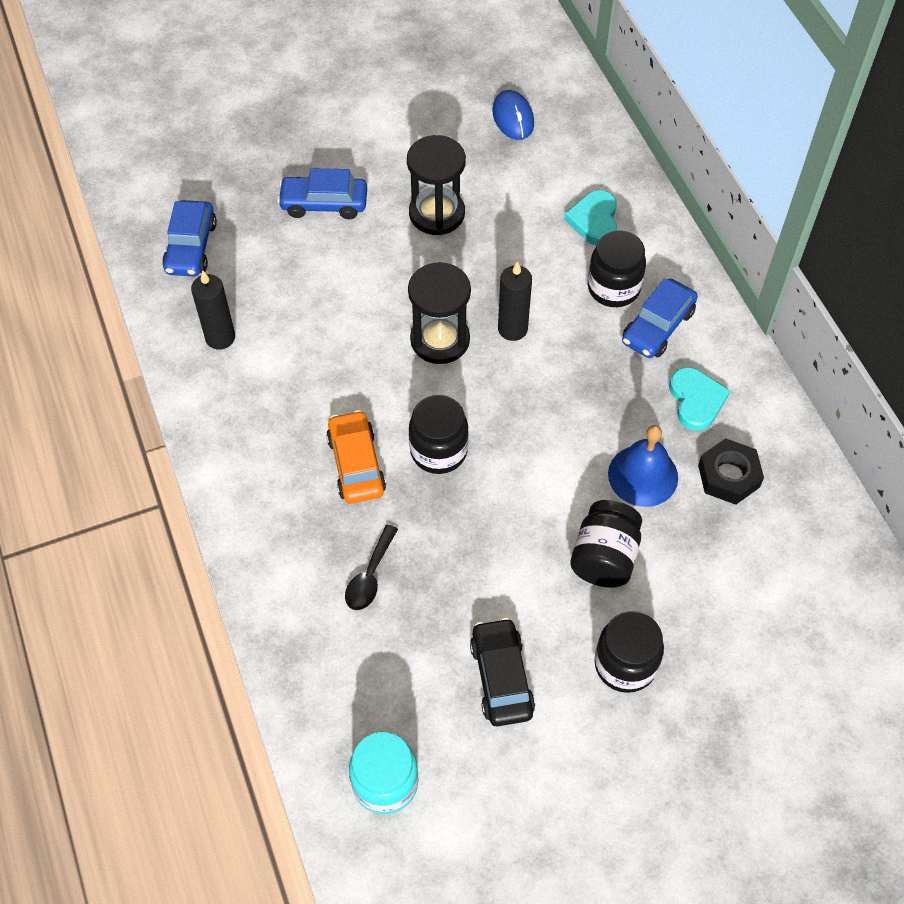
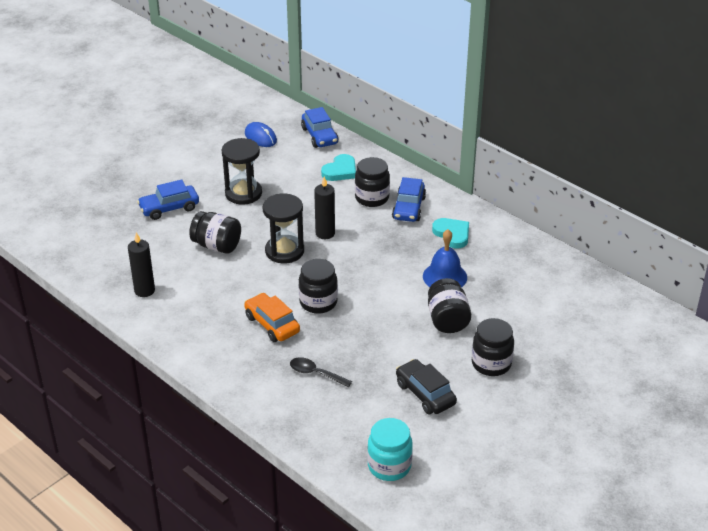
camera: 25 degrees left, 20 degrees down
blue car [162,200,217,277] -> blue car moved to [301,107,338,148]
black spoon [345,525,398,610] -> black spoon turned 120 degrees clockwise [290,357,352,387]
turquoise heart [564,190,617,245] -> turquoise heart turned 120 degrees counterclockwise [321,154,356,181]
black nut [698,438,764,505] -> none
none -> black jar [189,211,241,253]

